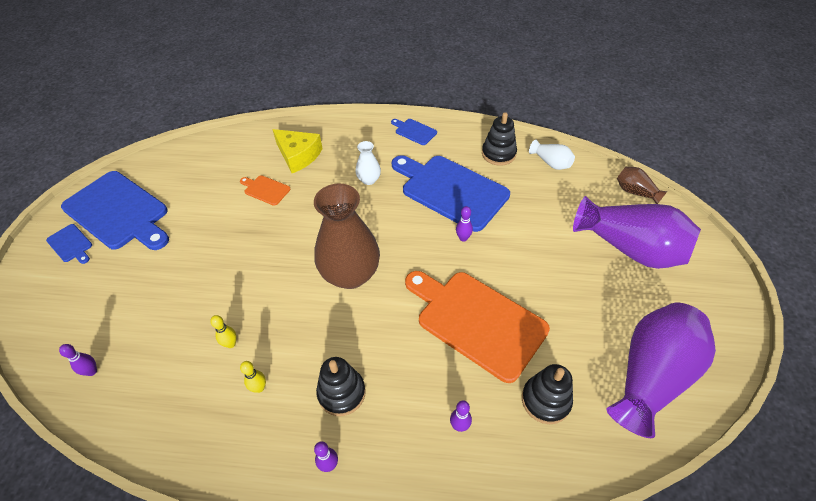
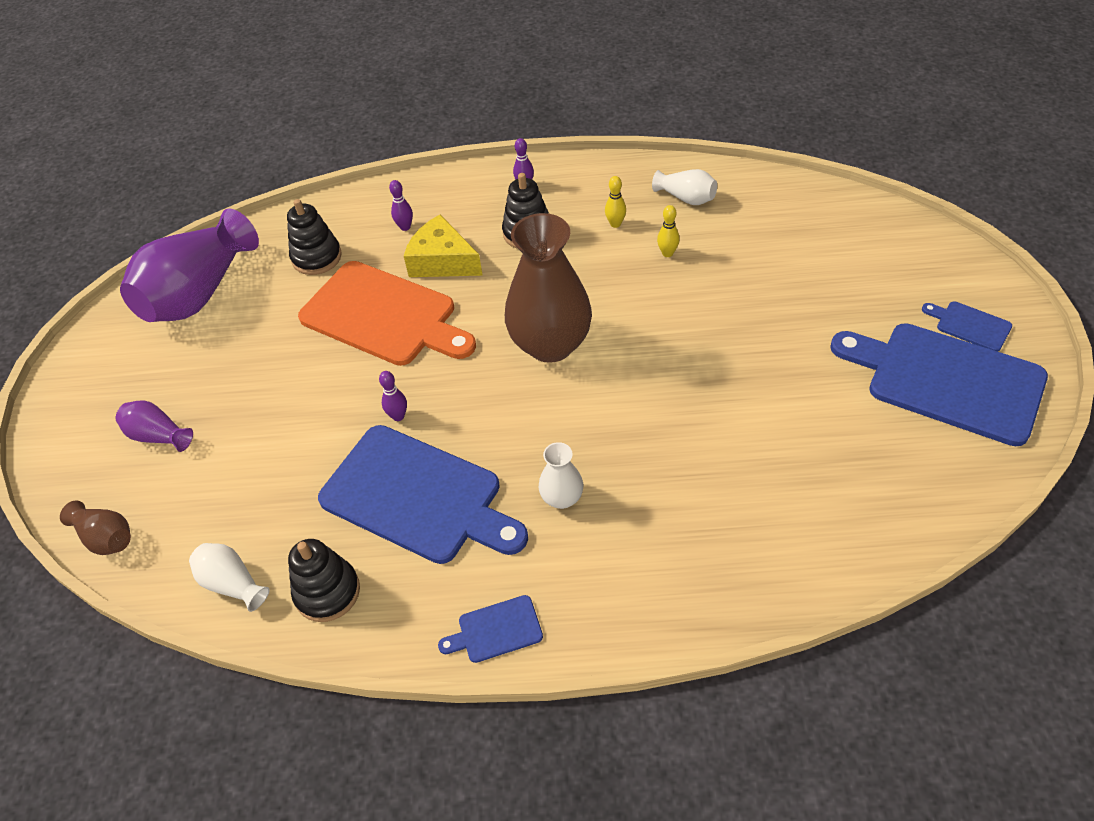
camera: 175 degrees right, 0 degrees up
purple bowling pin [59,344,97,376] -> none
orange cutting board [240,175,290,206] -> none
yellow cheese [272,129,323,173] -> yellow cheese moved to [404,214,483,277]
blue cutting board [391,119,437,145] -> blue cutting board turned 135 degrees clockwise [438,595,543,663]
purple vase [573,196,701,269] -> purple vase [116,400,193,452], size x0.46
none -> white vase [652,169,717,205]

